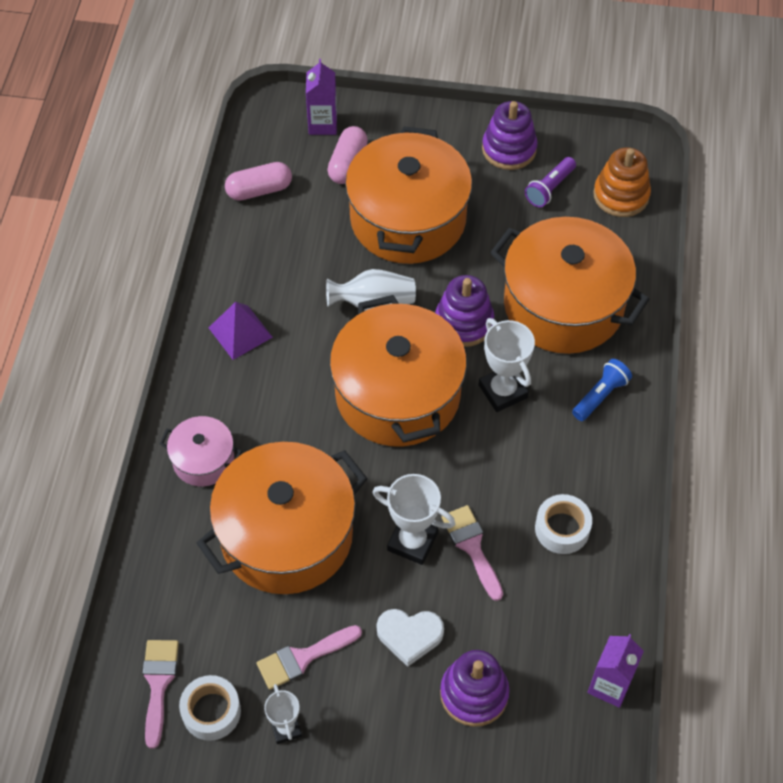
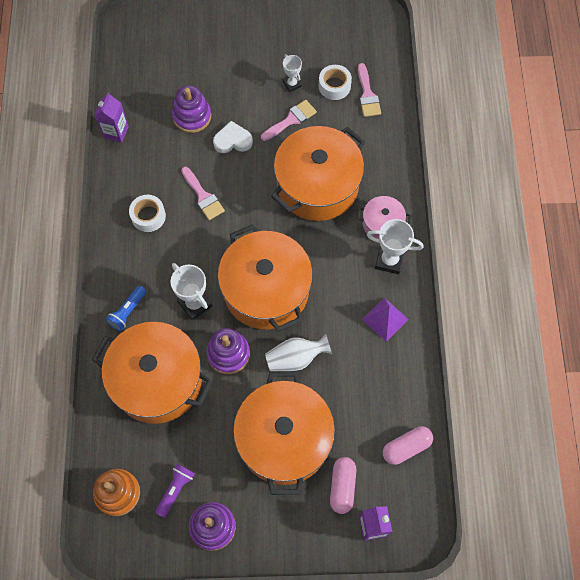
camera: 170 degrees right, 10 degrees up
white trophy [372,474,455,565] -> white trophy moved to [367,219,424,274]

